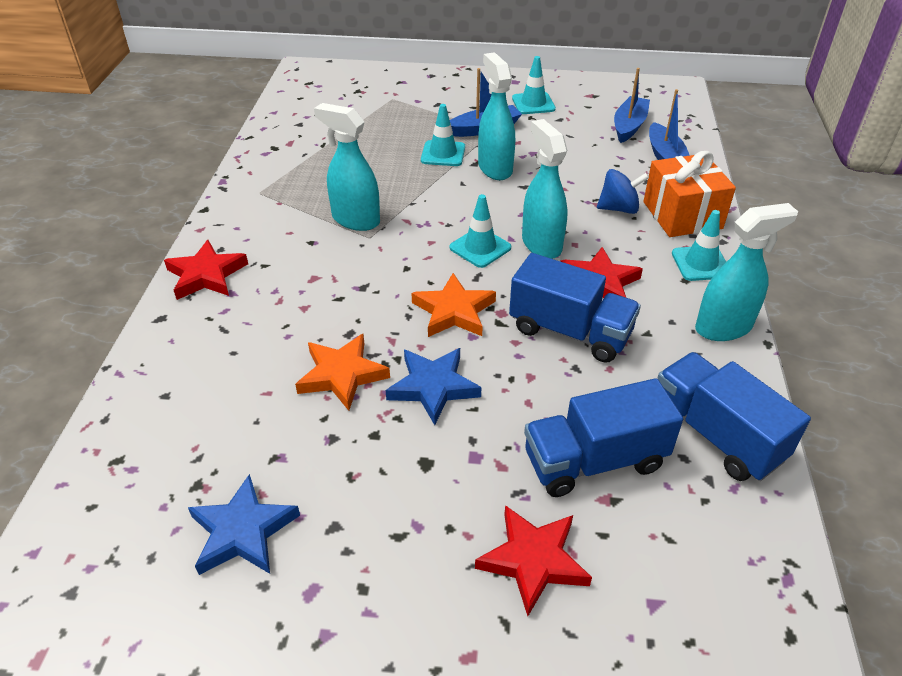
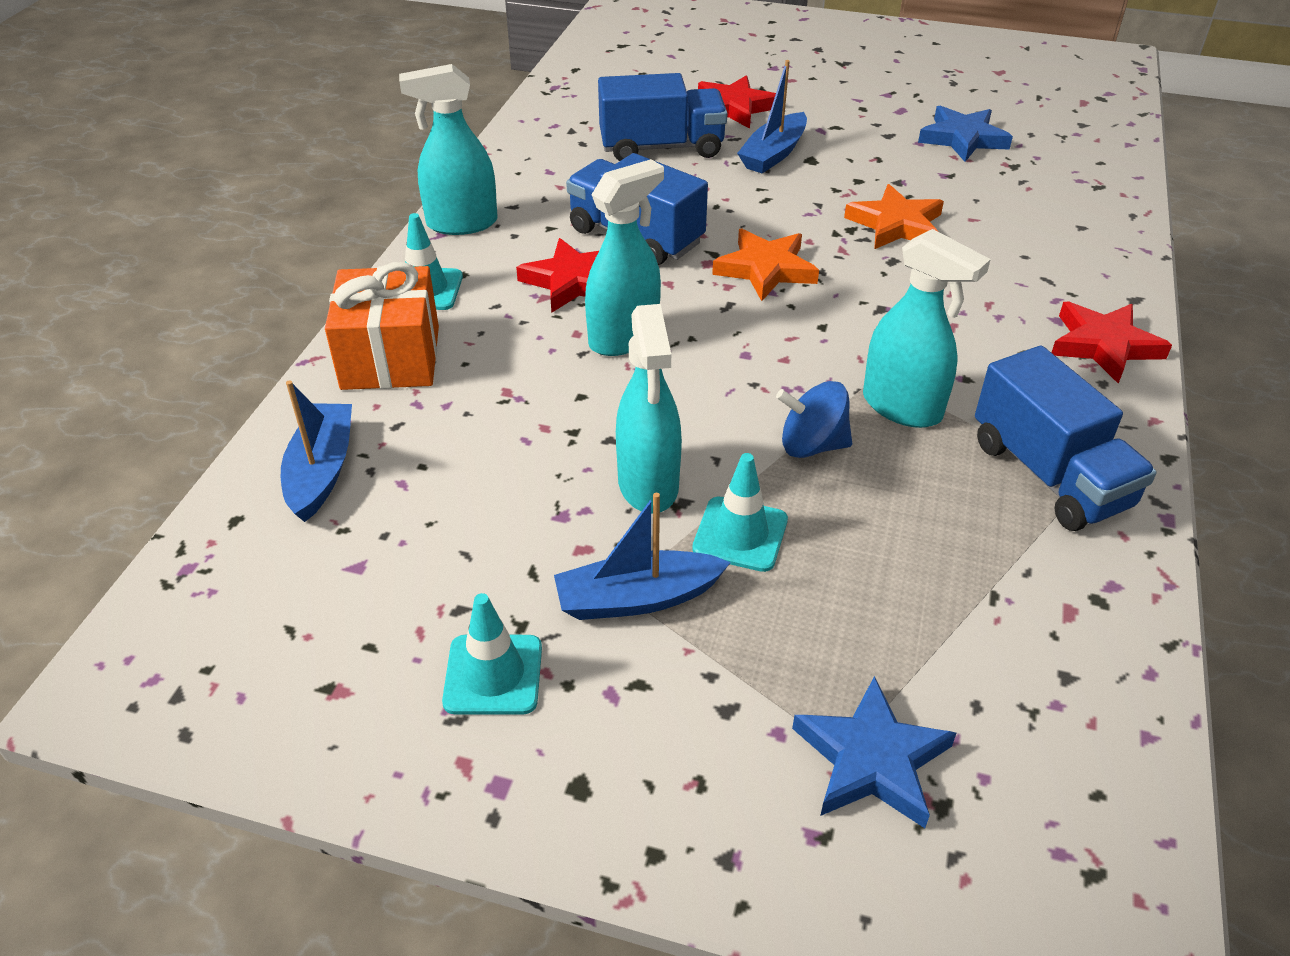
camera: 170 degrees left, 0 degrees up
blue star [386,348,482,425] -> blue star moved to [792,676,956,828]
turquoise traffic cone [450,194,511,268] -> none
turquoise spray bottle [522,119,568,259] -> turquoise spray bottle turned 120 degrees counterclockwise [585,159,664,356]
blue spinning top [597,169,649,214] -> blue spinning top moved to [776,381,852,458]
blue boat [614,68,650,143] -> blue boat moved to [737,60,807,174]
blue truck [657,352,811,481] -> blue truck moved to [975,346,1157,531]

